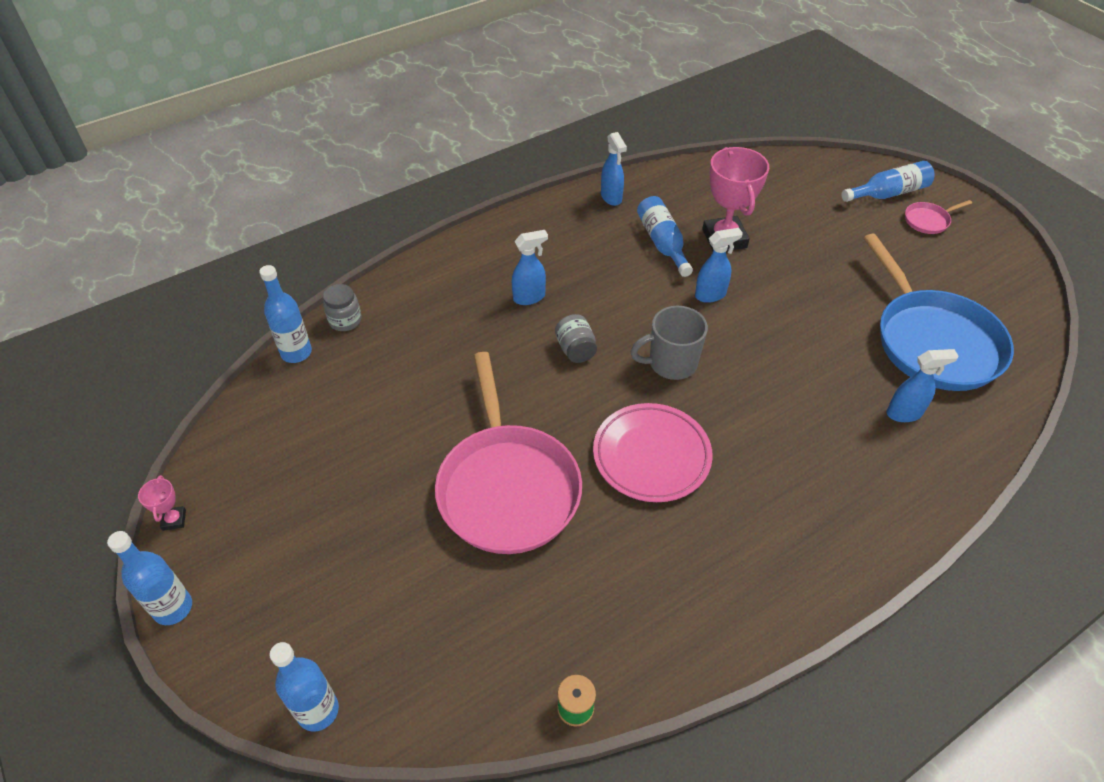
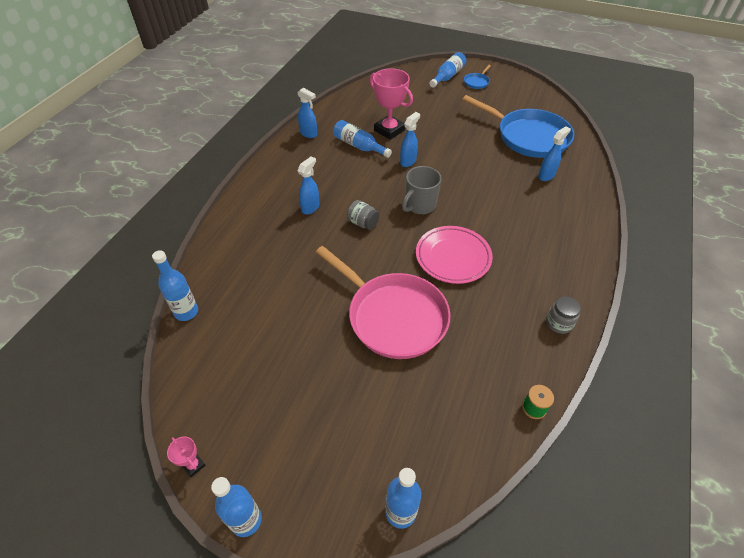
camera: 35 degrees left, 0 degrees up
grey jar [323,284,361,331] -> grey jar moved to [546,296,581,334]
pink pan [905,200,972,234] -> blue pan [464,65,491,89]

